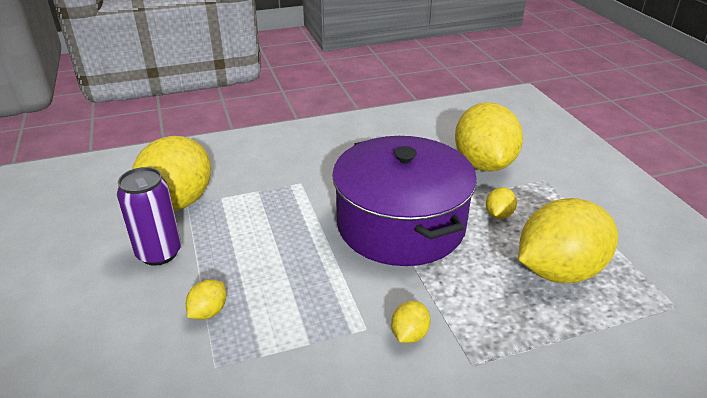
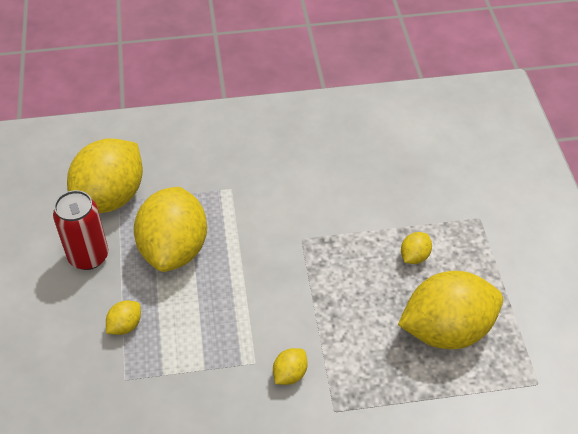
camera: 10 degrees right, 15 degrees up
purple can [117,167,181,266] -> red can [53,190,108,270]
purple pot [332,136,477,266] -> none
yellow lemon [455,102,523,172] -> yellow lemon moved to [134,187,207,272]

